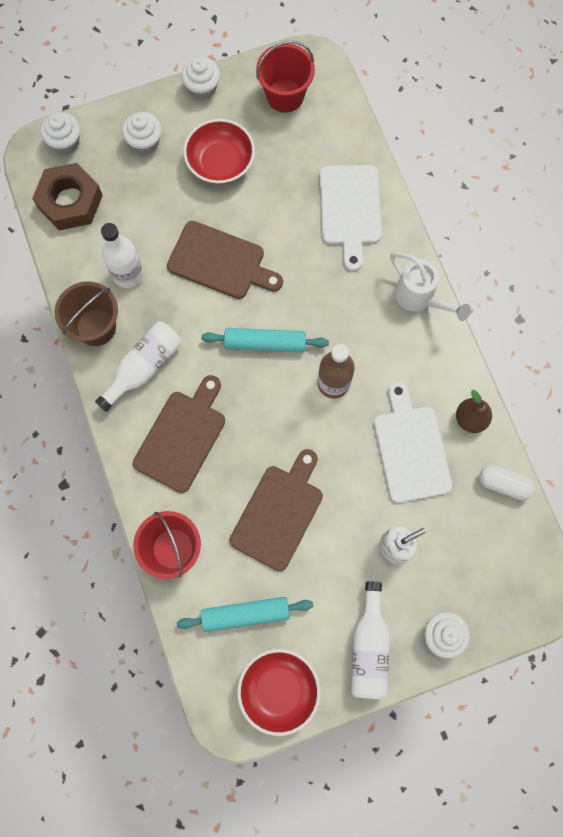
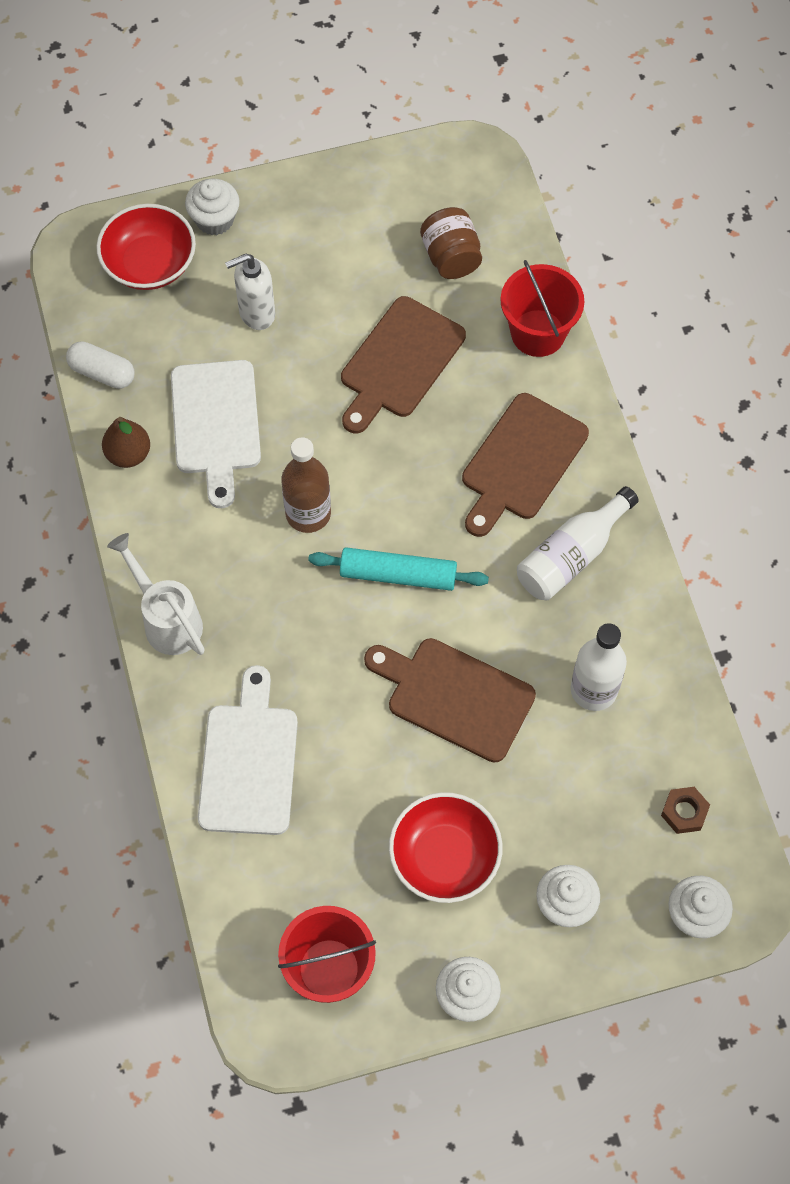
camera: 175 degrees left, 10 degrees down
brown nut [32,163,103,230] -> brown nut [661,787,710,834], size x0.47
brown bucket [54,281,118,346] -> none
turquoise rolling pin [177,597,313,632] -> brown jar [420,207,482,279]
red bowl [237,649,320,736] -> red bowl moved to [96,204,196,290]
white bottle [351,581,390,699] -> none

